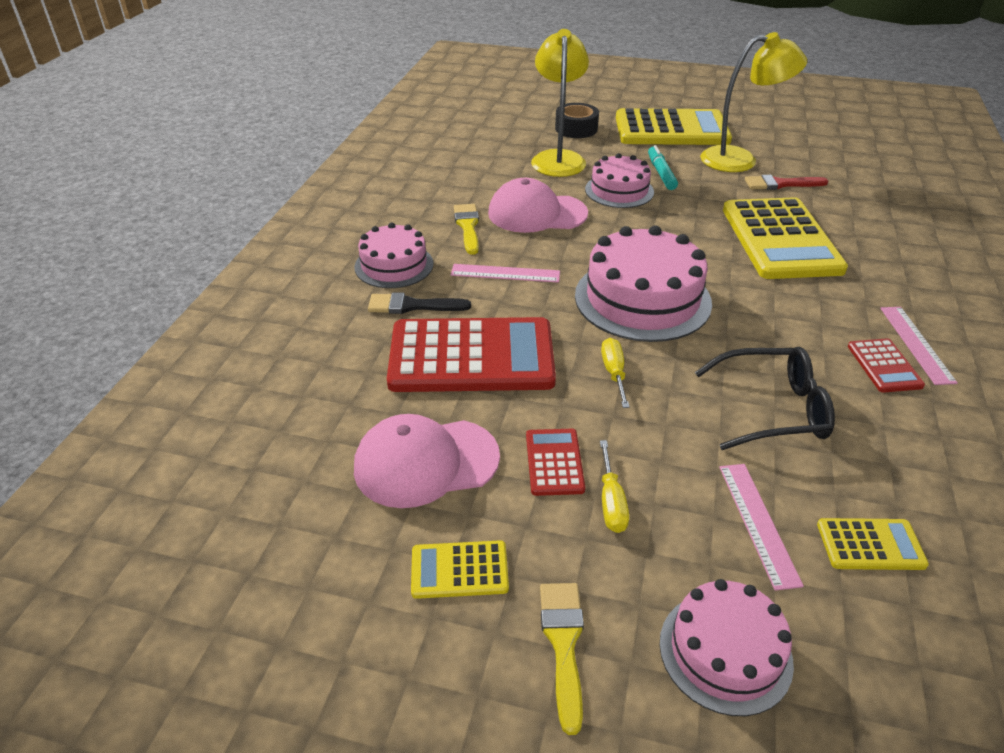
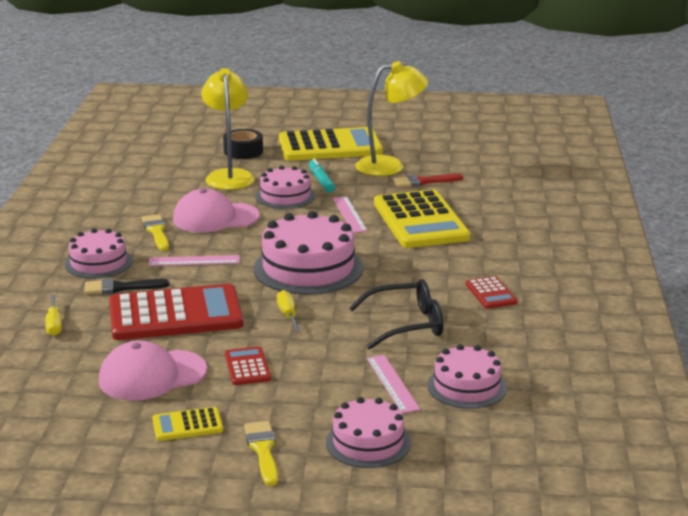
camera: 10 degrees left, 15 degrees down
yellow screwdriver [600,440,629,533] -> yellow screwdriver moved to [45,295,62,336]
yellow calculator [817,518,929,570] -> pink cake [427,344,507,409]
pink ruler [880,307,958,385] -> pink ruler moved to [333,197,368,233]

